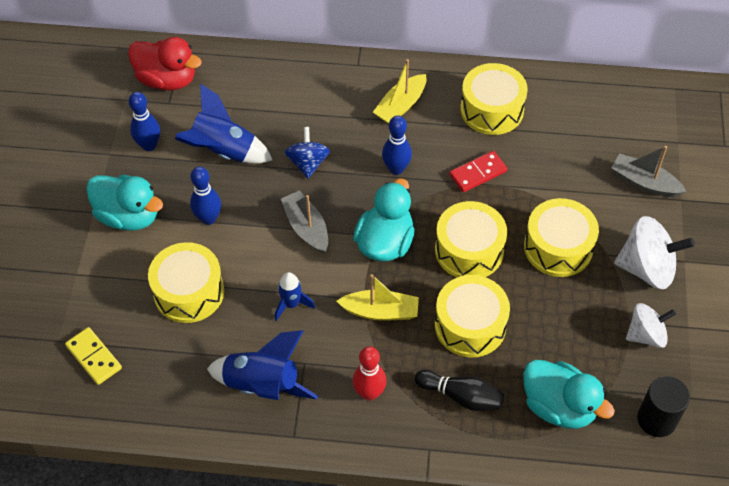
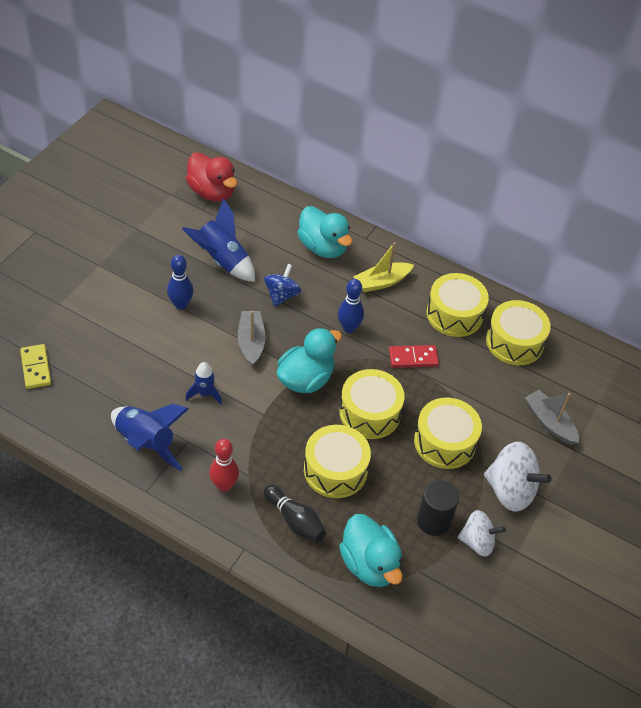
camera: 20 degrees right, 5 degrees down
turquoise duck [86,175,163,231] -> turquoise duck moved to [297,206,352,258]
blue bowling pin [129,92,160,151] -> none
yellow drum [148,242,224,323] -> yellow drum moved to [486,300,551,365]
yellow boat [337,274,419,321] -> none
black cylinder [637,376,690,437] -> black cylinder moved to [417,480,459,536]

